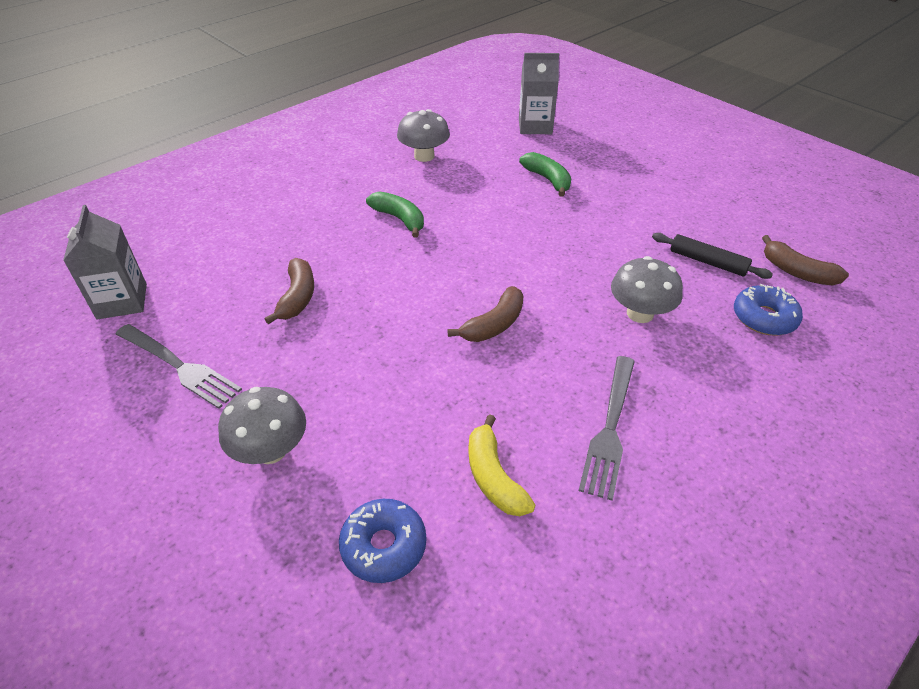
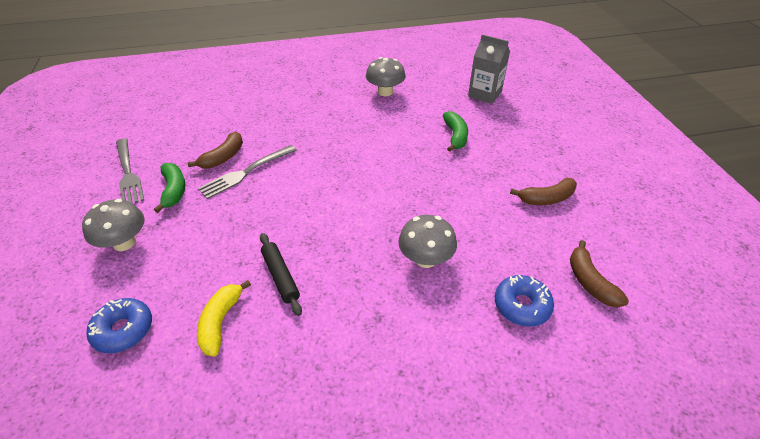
camera: 30 degrees right, 0 degrees up
grey carton [63,205,147,319] -> none
green banana [366,191,424,238] -> green banana moved to [154,163,185,213]
brown banana [447,286,524,342] -> brown banana moved to [510,178,577,205]
grey fork [579,356,635,501] -> grey fork moved to [198,145,297,199]
black rolling pin [652,233,773,279] -> black rolling pin moved to [260,233,302,316]

